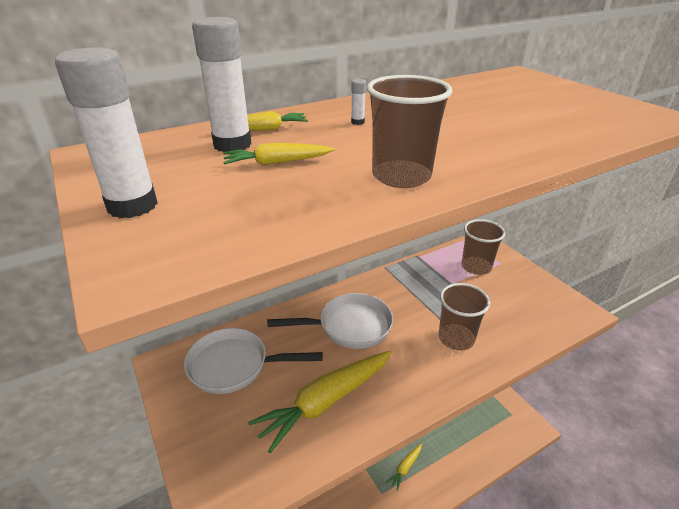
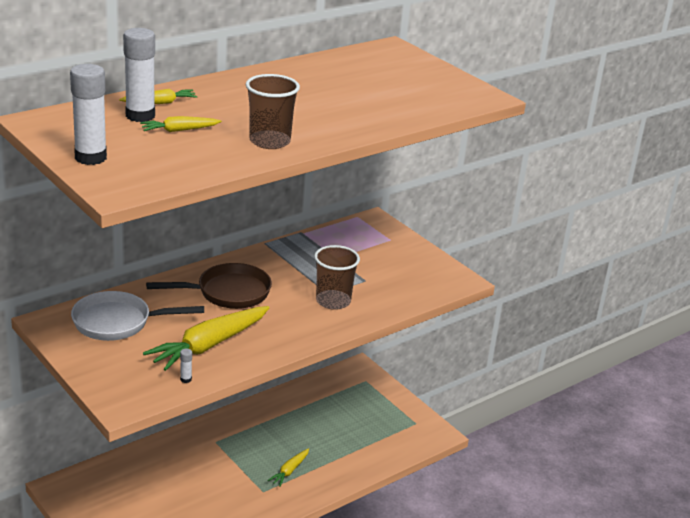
camera: 10 degrees left, 5 degrees down
white pan [267,293,393,349] -> brown pan [146,263,272,309]
white glue stick [351,79,366,125] -> white glue stick moved to [180,348,192,383]
brown cup [461,219,505,275] -> none

